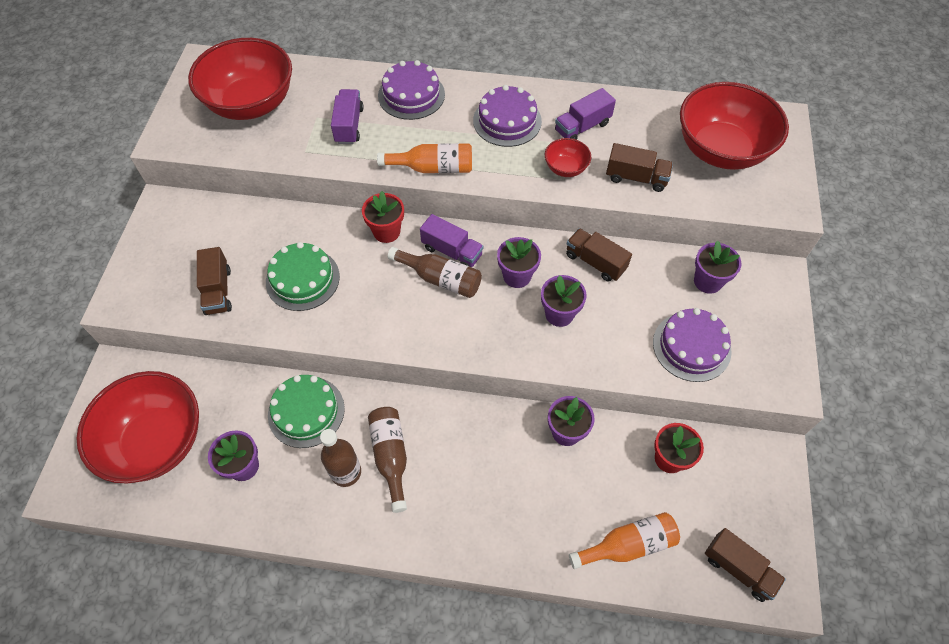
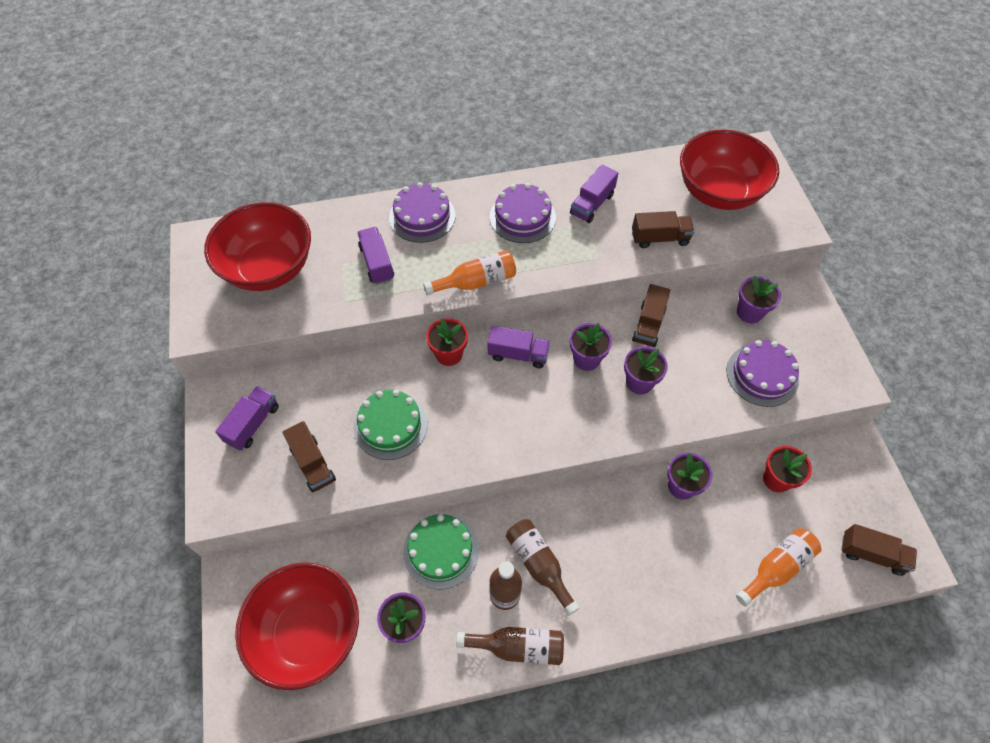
camera: 20 degrees left, 0 degrees up
brown bottle [388,247,482,298] -> brown bottle moved to [456,627,564,665]
red bowl [545,138,591,177] -> none
brown truck [566,228,632,282] -> brown truck turned 90 degrees counterclockwise [632,284,670,347]
none -> purple truck [215,386,279,451]

